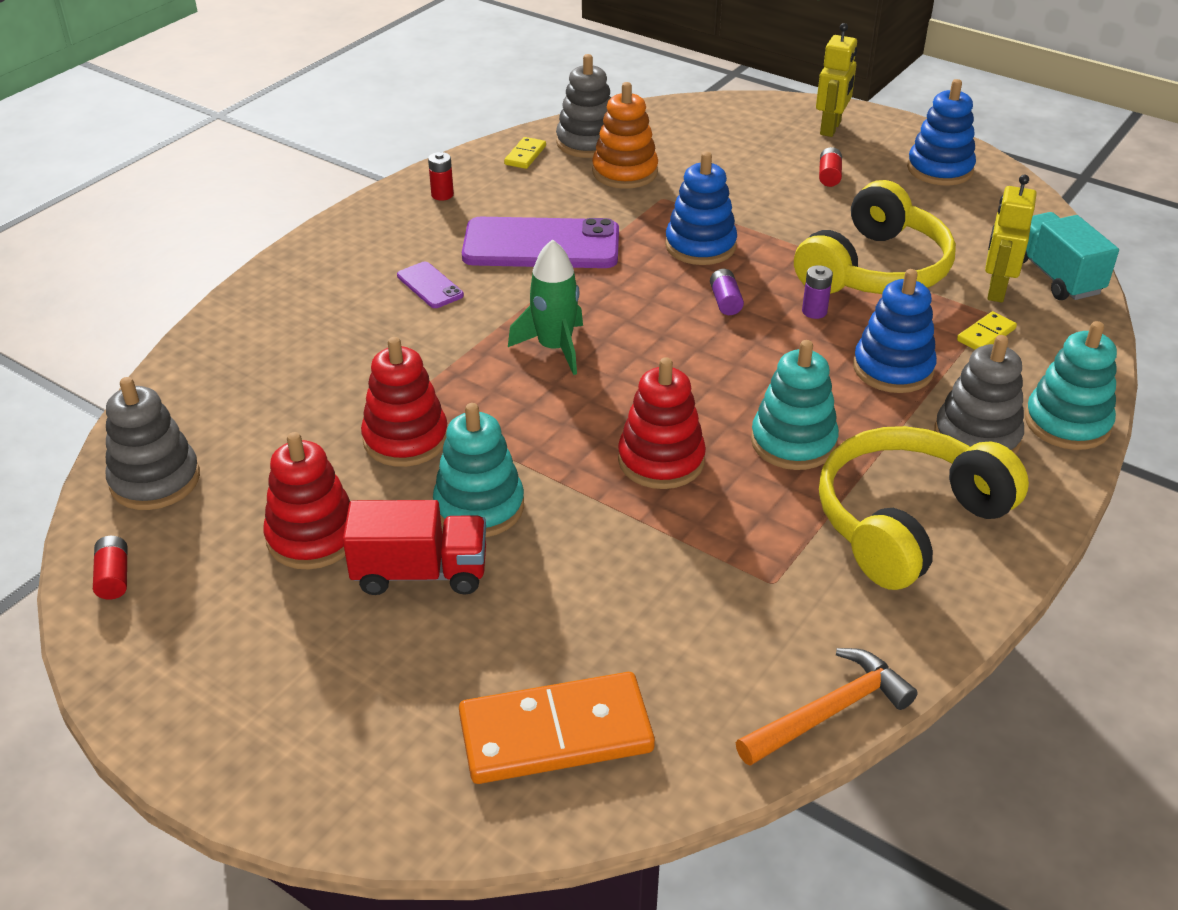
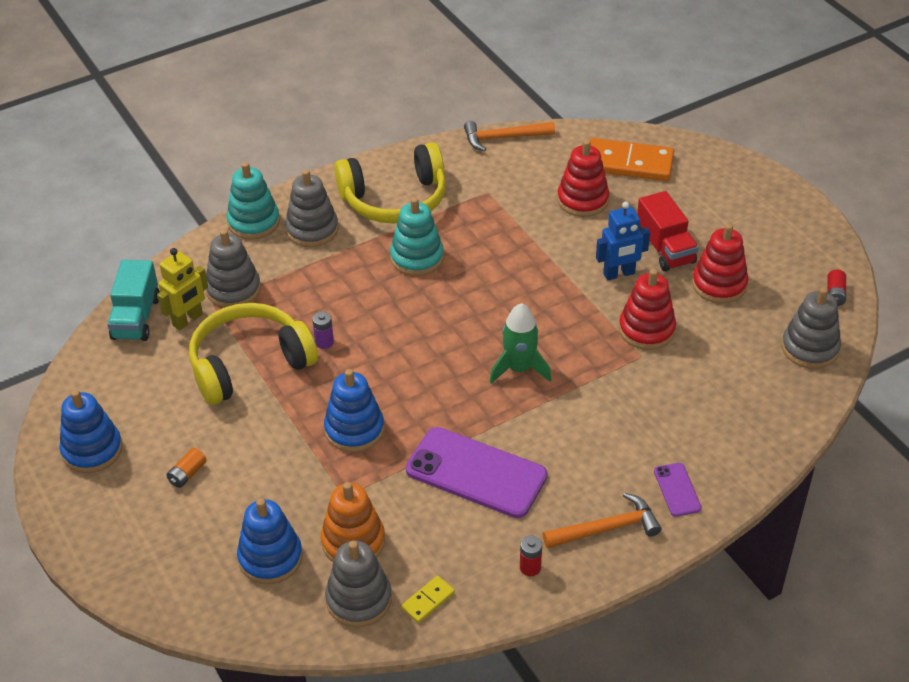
camera: 155 degrees left, 5 degrees up
red truck [343,500,486,595] -> red truck turned 135 degrees counterclockwise [637,191,699,271]
purple phone [397,262,464,308] -> purple phone moved to [654,463,702,517]
turquoise stacking toy [433,403,524,537] -> blue robot [596,202,650,280]
red stacking toy [618,357,706,489] -> red stacking toy moved to [557,140,609,217]
purple battery [710,269,744,315] -> none
yellow robot [816,23,857,137] -> none
red battery [819,147,842,187] -> orange battery [166,448,206,488]
blue stacking toy [853,269,937,393] -> blue stacking toy moved to [237,498,303,584]
yellow domino [957,311,1017,350] -> grey stacking toy [206,229,261,308]
none -> orange hammer [543,493,661,548]

